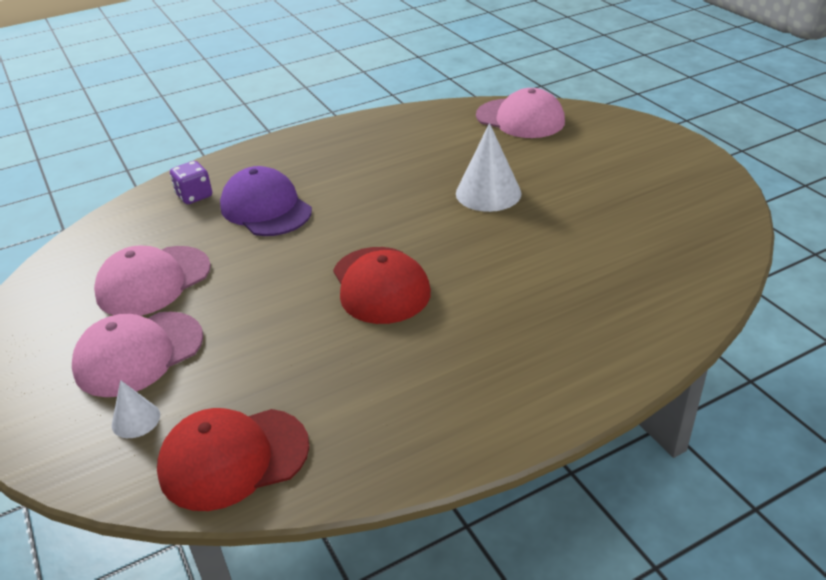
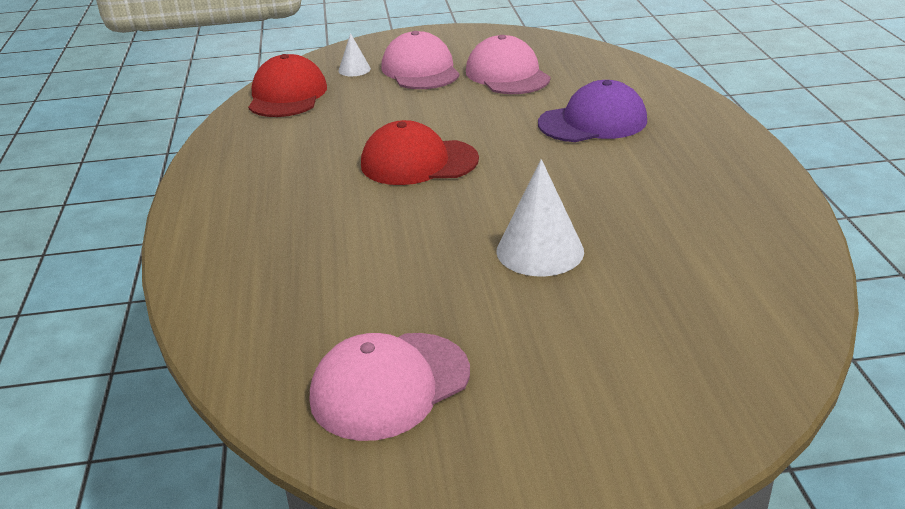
camera: 110 degrees right, 5 degrees down
purple dice [170,161,212,204] -> none
pink cap [476,88,565,138] -> pink cap moved to [310,333,470,441]

